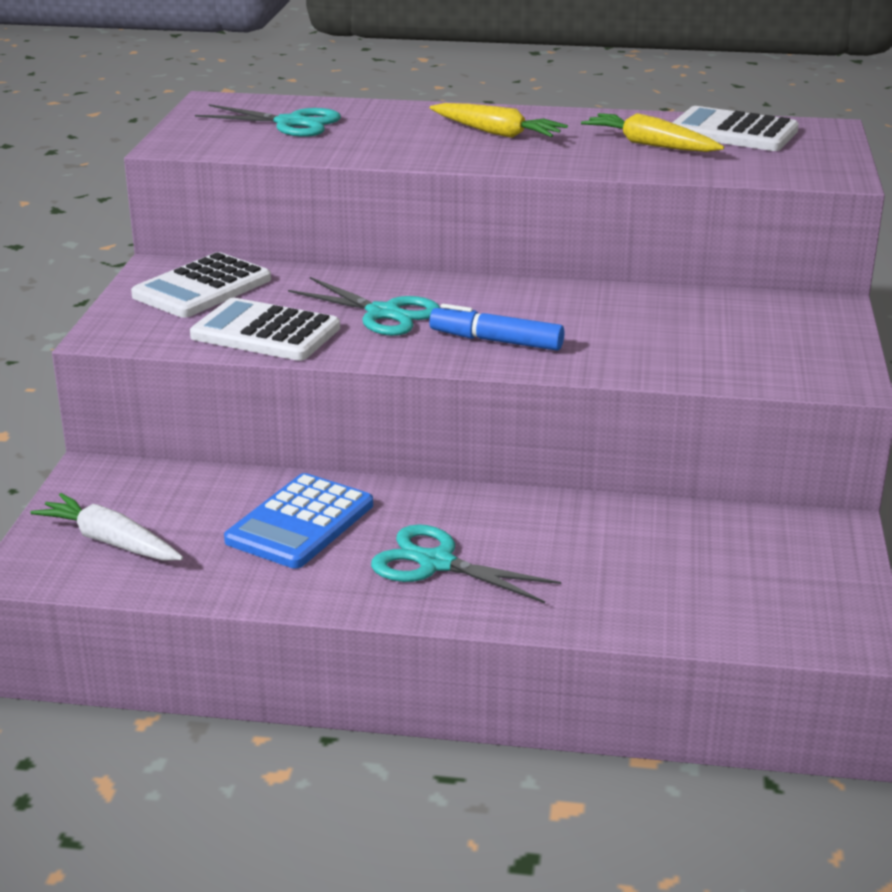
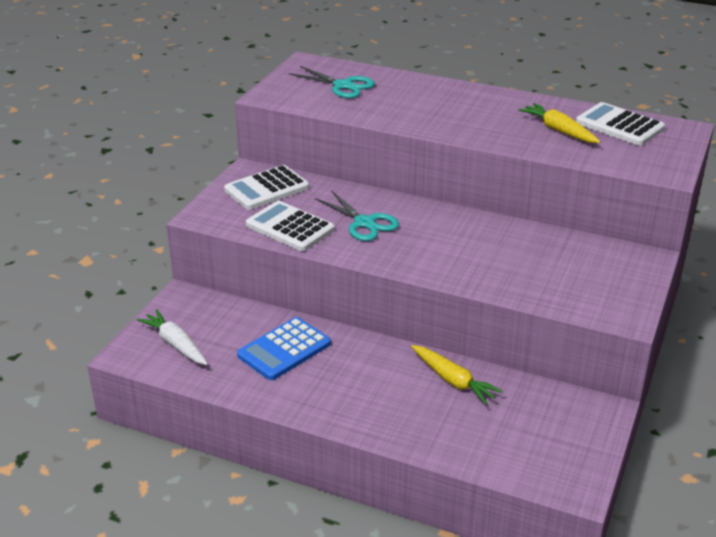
camera: 15 degrees right, 5 degrees up
turquoise scissors [371,524,561,603] -> none
blue marker [429,304,564,351] -> none
yellow carrot [430,103,568,138] -> yellow carrot moved to [411,345,503,405]

